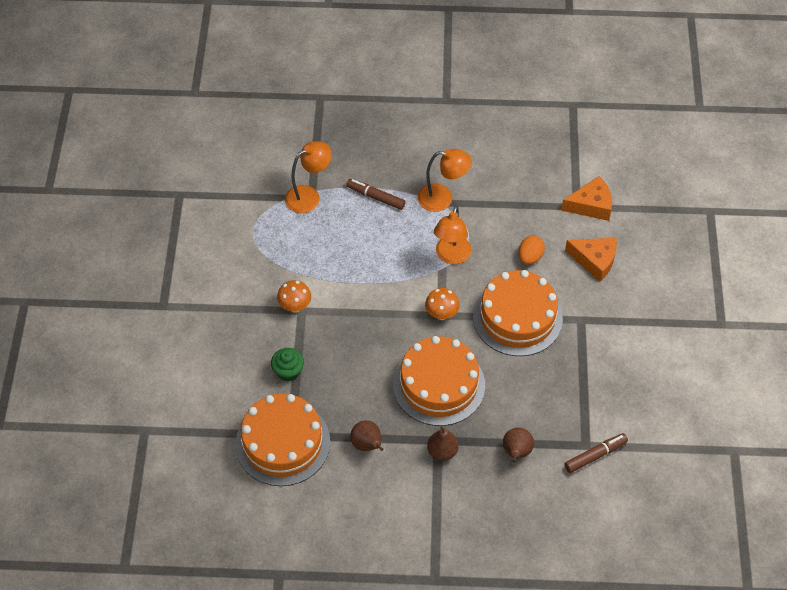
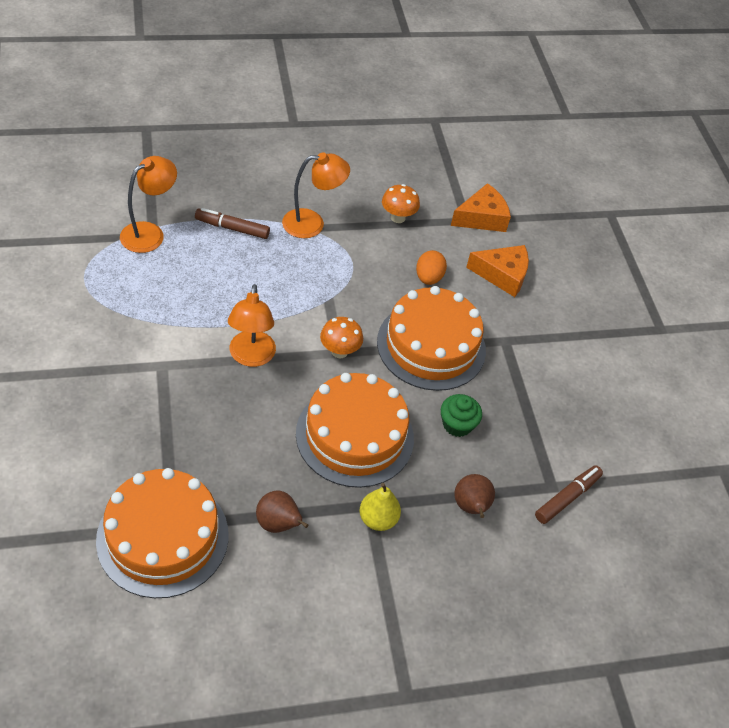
camera: 20 degrees left, 5 degrees down
green cupcake [271,348,304,381] -> green cupcake moved to [441,394,482,437]
orange mushroom [277,280,311,313] -> orange mushroom moved to [382,184,420,223]
brown pear [427,426,458,461] -> yellow pear [360,483,401,531]
orange lamp [434,205,471,264] -> orange lamp moved to [228,284,276,367]

